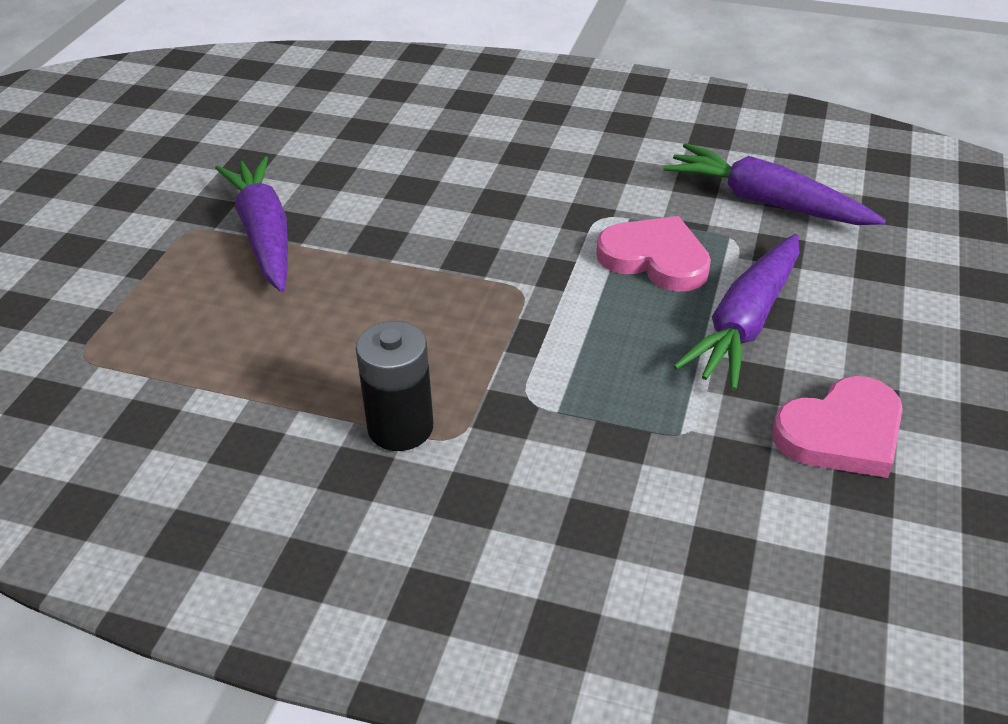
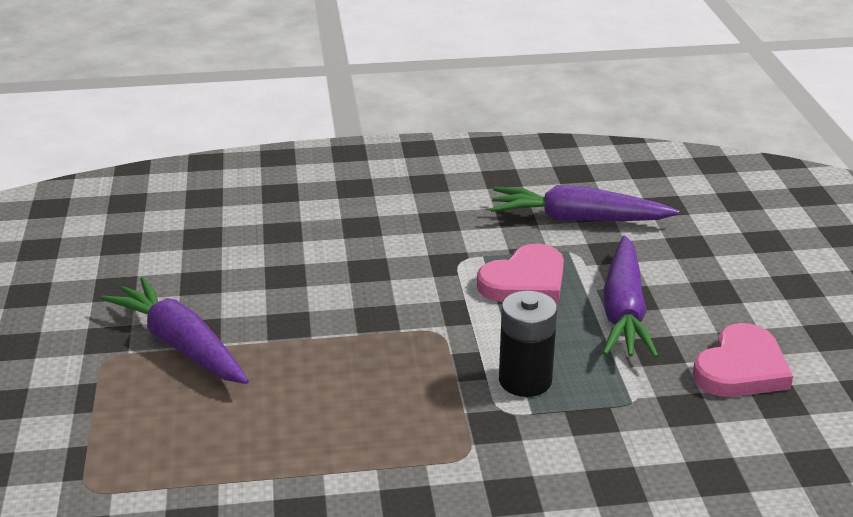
camera: 25 degrees left, 10 degrees down
black battery [356,321,433,451] -> black battery moved to [499,290,557,397]
pink heart [596,216,711,292] -> pink heart turned 135 degrees clockwise [477,244,564,303]

